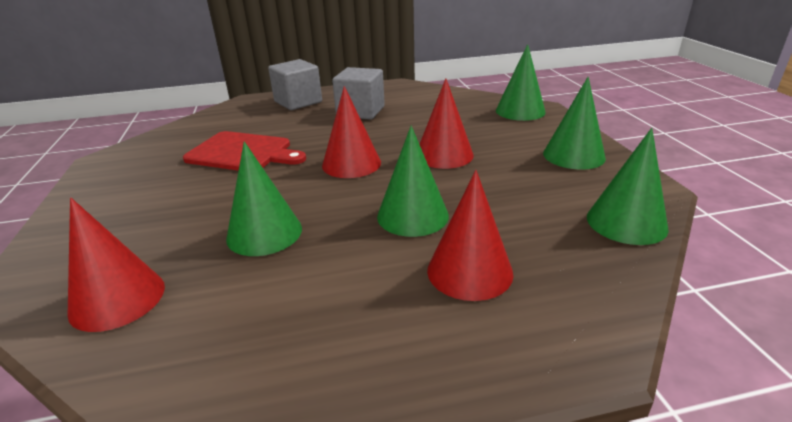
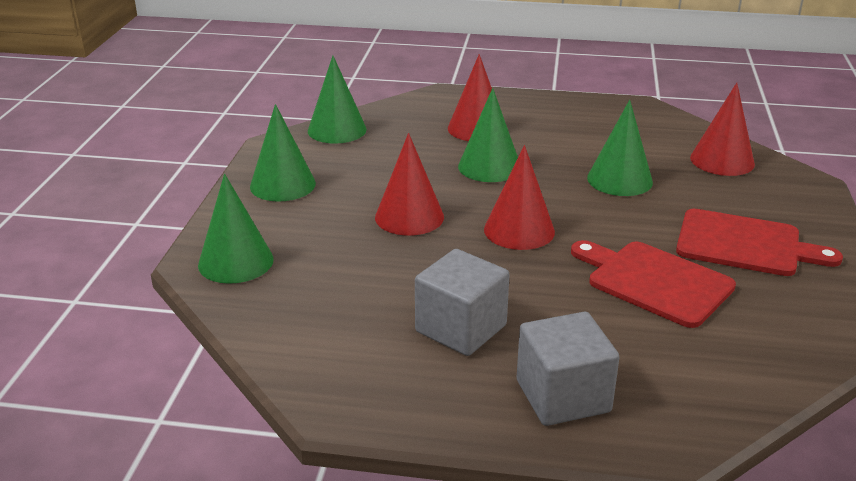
camera: 160 degrees left, 0 degrees up
none -> red cutting board [676,209,843,276]

